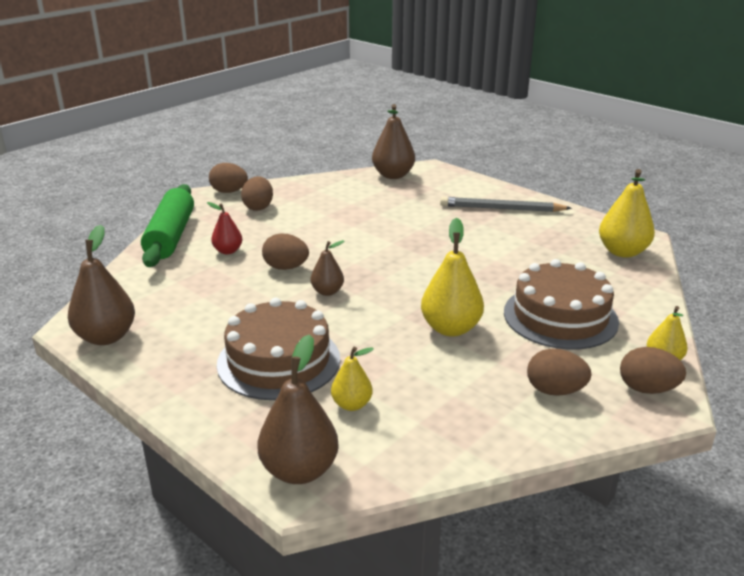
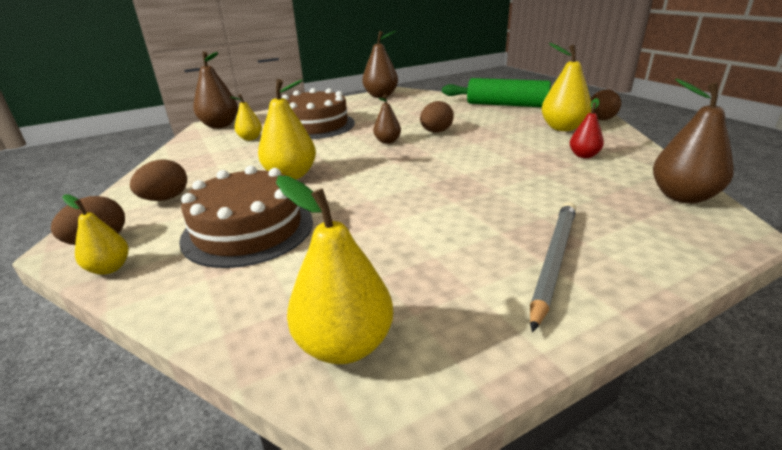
camera: 110 degrees right, 0 degrees up
red pear [207,202,242,254] -> red pear moved to [570,98,604,158]
brown egg [241,176,273,211] -> yellow pear [541,43,592,131]

